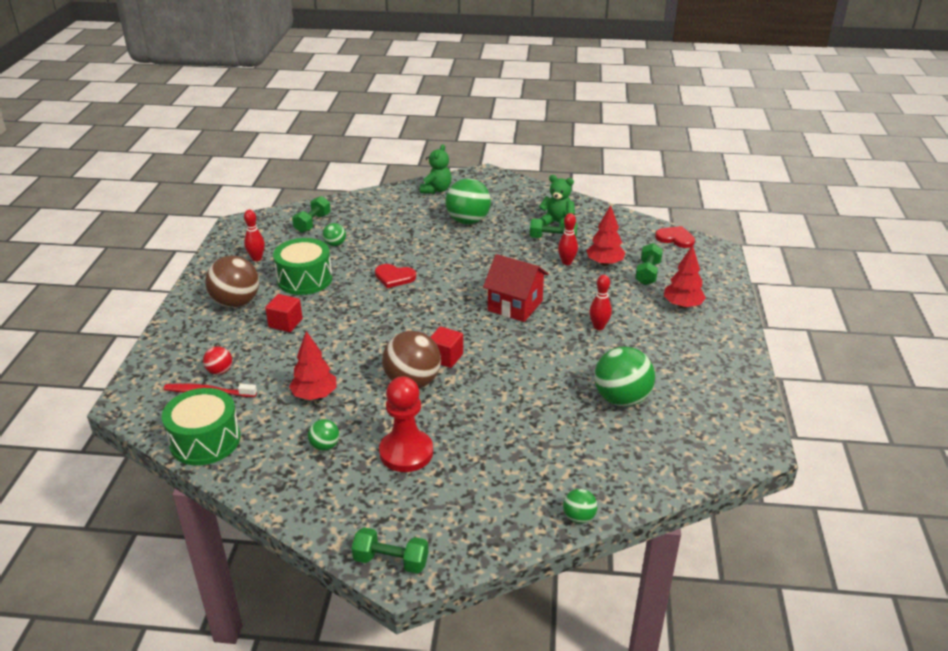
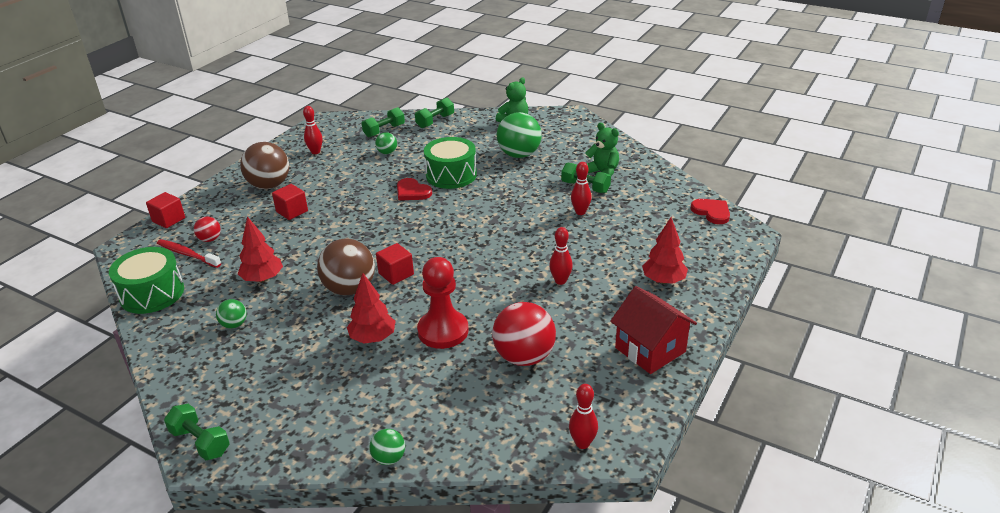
camera: 25 degrees right, 0 degrees up
green drum [273,238,332,295] -> green drum moved to [424,137,477,189]
red pawn [379,376,433,472] -> red pawn moved to [417,257,469,349]
red house [483,254,549,322] -> red house moved to [610,286,697,374]
red tree [586,205,625,266] -> red tree moved to [347,273,395,343]
green ball [594,346,655,407] -> red ball [492,302,556,366]
green dumbbell [635,243,663,285] -> green dumbbell moved to [415,98,454,128]
none -> red cube [146,192,185,228]
none -> red bowling pin [569,384,598,449]

